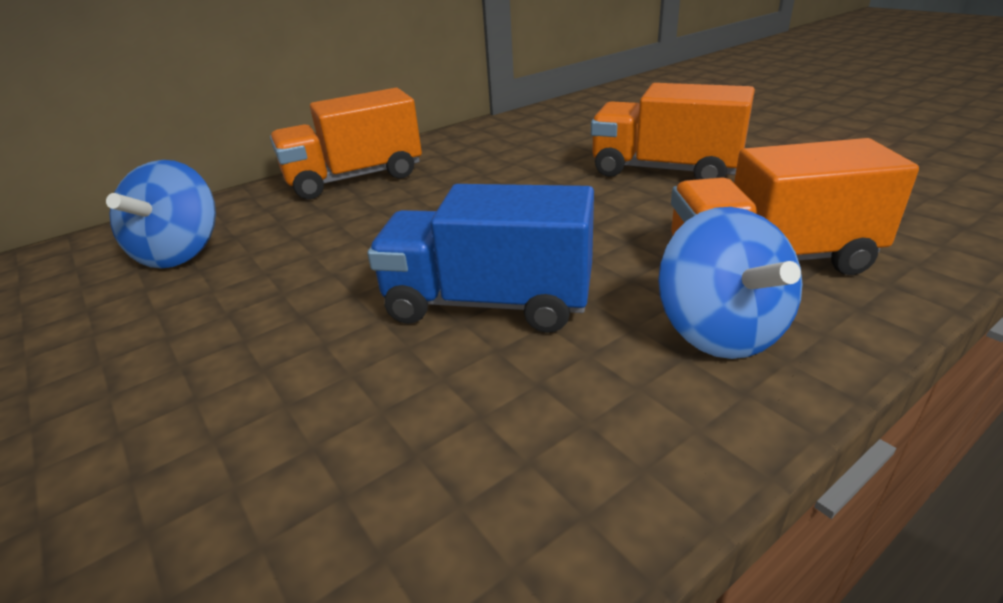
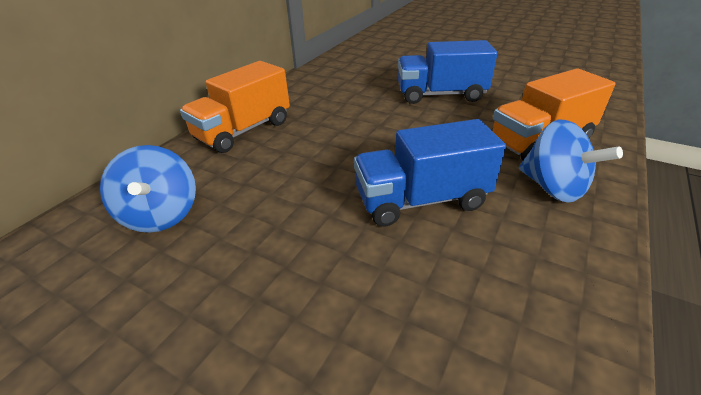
camera: 25 degrees left, 5 degrees up
orange truck [591,83,755,180] -> blue truck [398,40,497,104]

